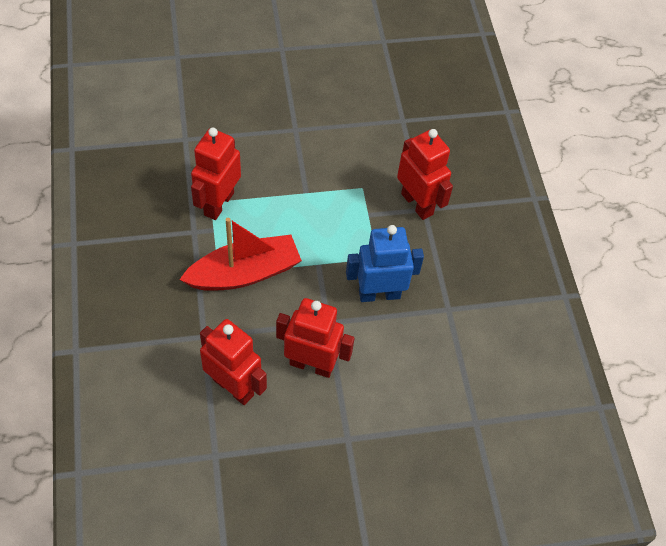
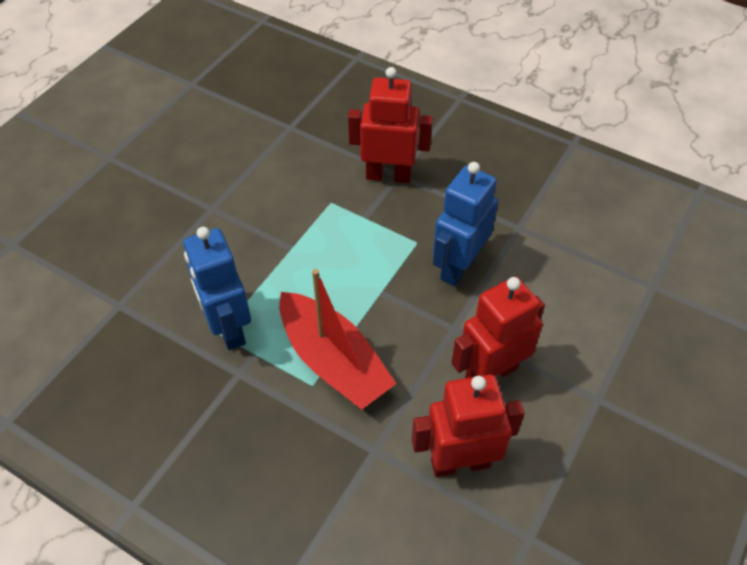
camera: 45 degrees left, 5 degrees down
red boat [179,218,302,291] -> red boat turned 120 degrees clockwise [279,269,397,410]
red robot [191,128,241,220] -> blue robot [183,227,251,350]

